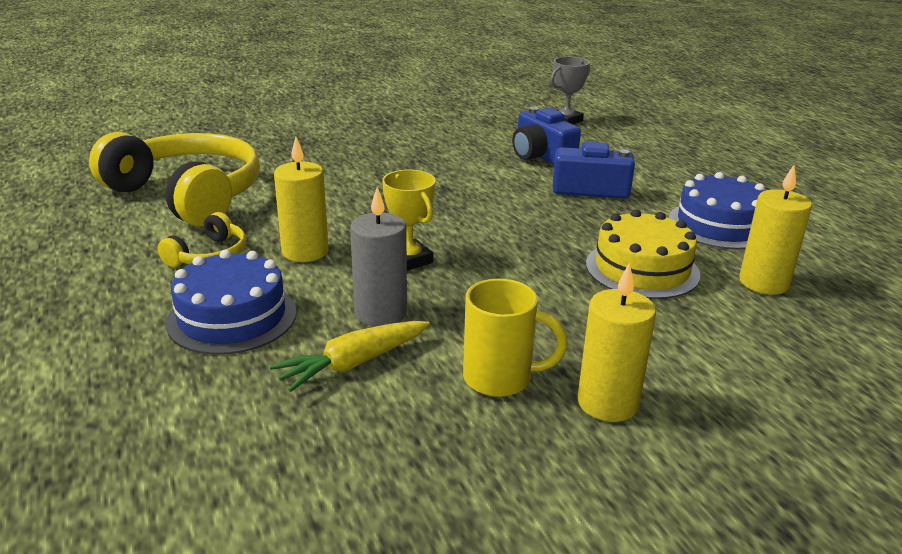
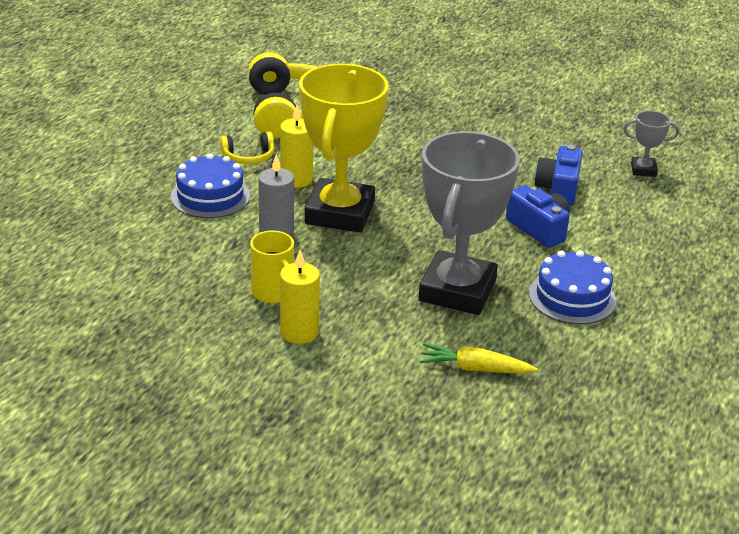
camera: 45 degrees right, 5 degrees up
yellow carrot [270,321,430,392] -> yellow carrot moved to [420,343,538,374]
yellow trophy [382,170,435,271] -> yellow trophy [299,64,389,233], size x2.31
yellow cake [586,209,700,299] -> grey trophy [418,131,520,315]
yellow candle [739,165,812,295] -> none

